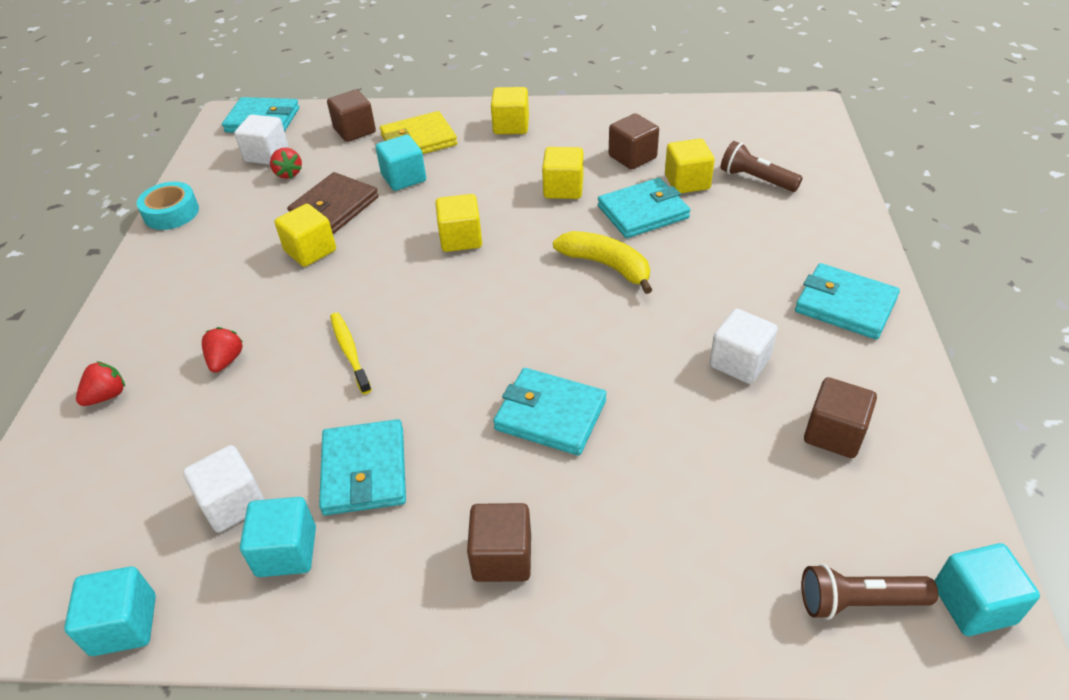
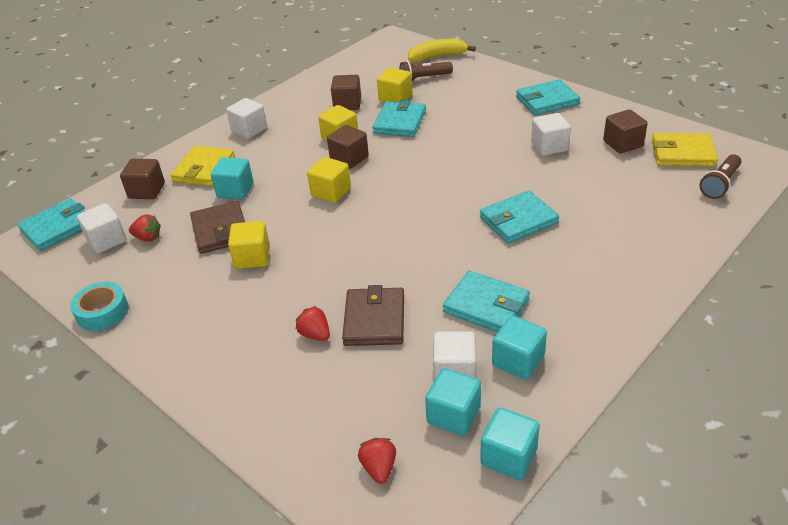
camera: 50 degrees left, 5 degrees down
red strawberry [76,361,125,406] -> red strawberry moved to [358,438,396,484]
yellow toothbrush [330,313,372,394] -> none
brown cube [467,503,531,582] -> brown cube moved to [327,125,369,169]
yellow cube [491,87,529,134] -> white cube [226,98,267,139]
yellow banana [553,231,653,294] -> yellow banana moved to [408,38,476,62]
turquoise cube [934,543,1040,636] -> turquoise cube moved to [425,368,481,436]
none -> brown wallet [342,285,404,346]
none -> yellow wallet [652,133,718,167]

